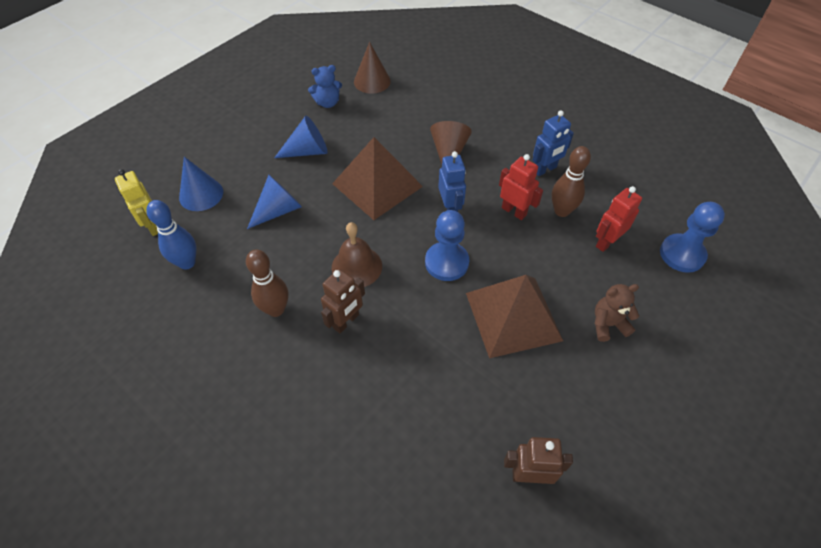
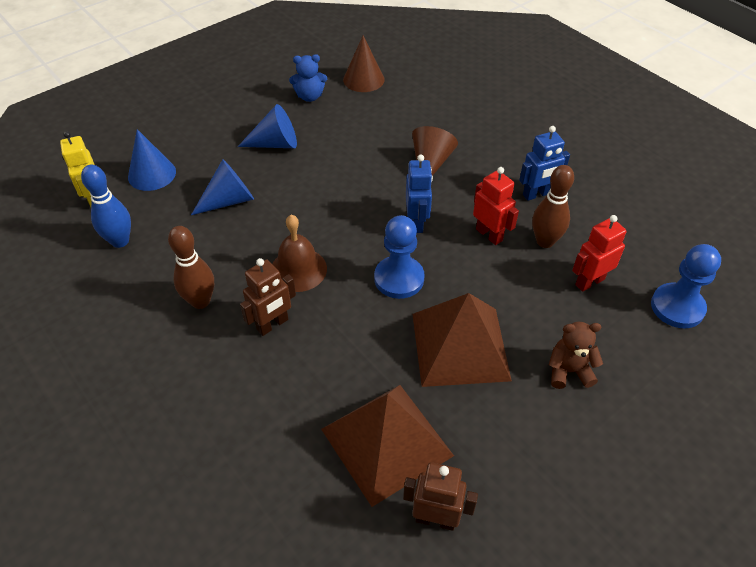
camera: 10 degrees right, 5 degrees down
brown pyramid [332,137,423,220] -> brown pyramid moved to [321,385,454,507]

